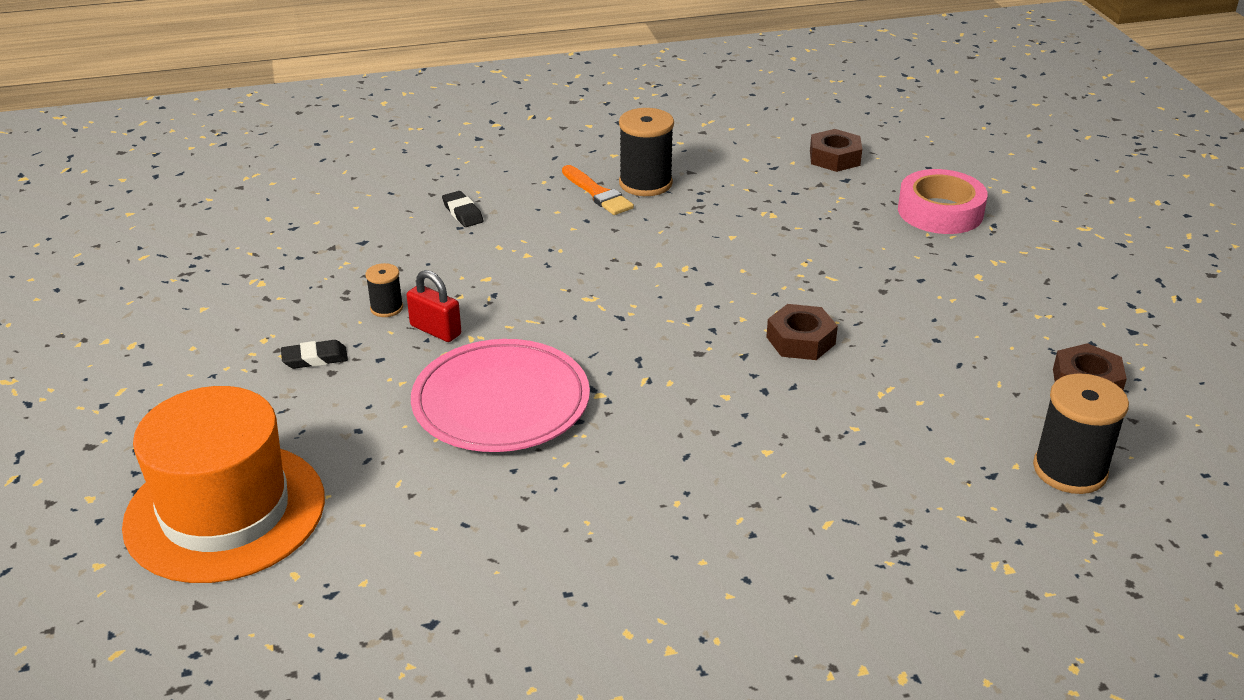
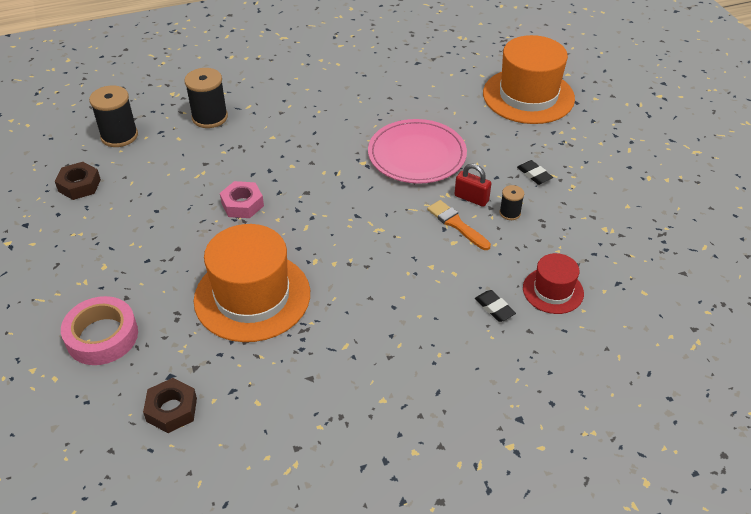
camera: 175 degrees right, 10 degrees up
black eraser [281,340,348,369] -> black eraser turned 75 degrees clockwise [517,160,553,185]
orange brush [562,165,634,215] -> orange brush moved to [427,200,491,250]
black spool [619,108,674,196] -> black spool moved to [184,68,228,128]
brown nut [766,304,838,360] -> pink nut [220,181,264,218]
none -> orange hat [194,224,310,342]
none -> red hat [523,253,584,314]

